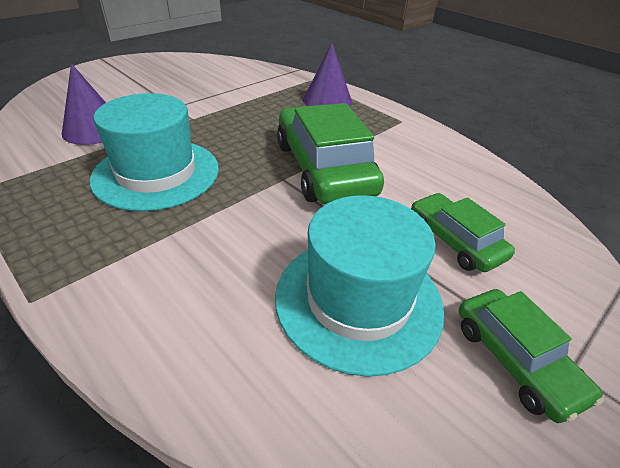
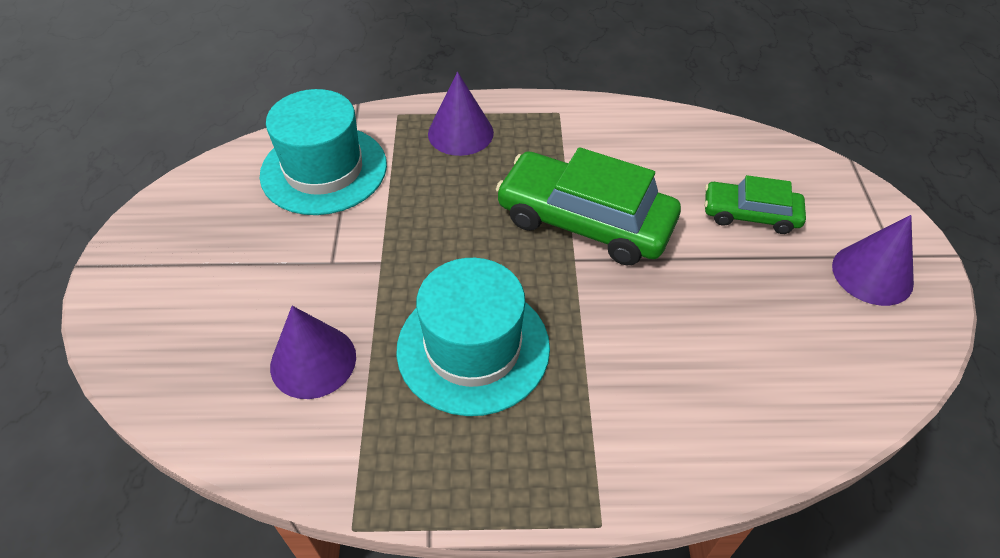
camera: 45 degrees left, 10 degrees up
turquoise hat [275,195,444,377] -> turquoise hat moved to [260,89,387,215]
green car [459,289,604,423] -> purple cone [832,215,914,306]

